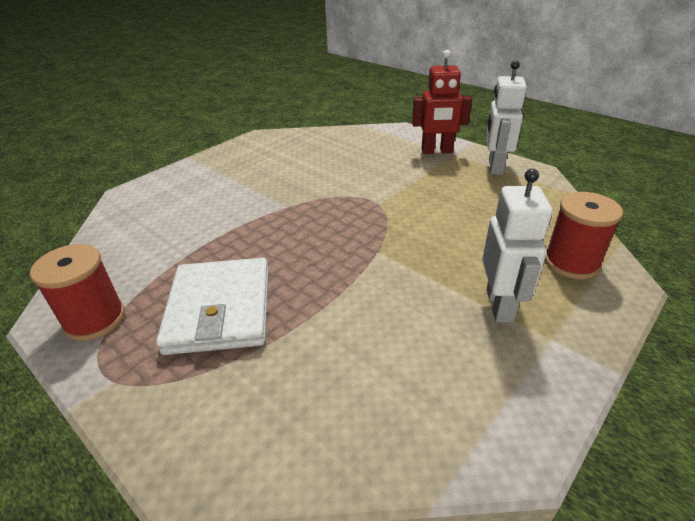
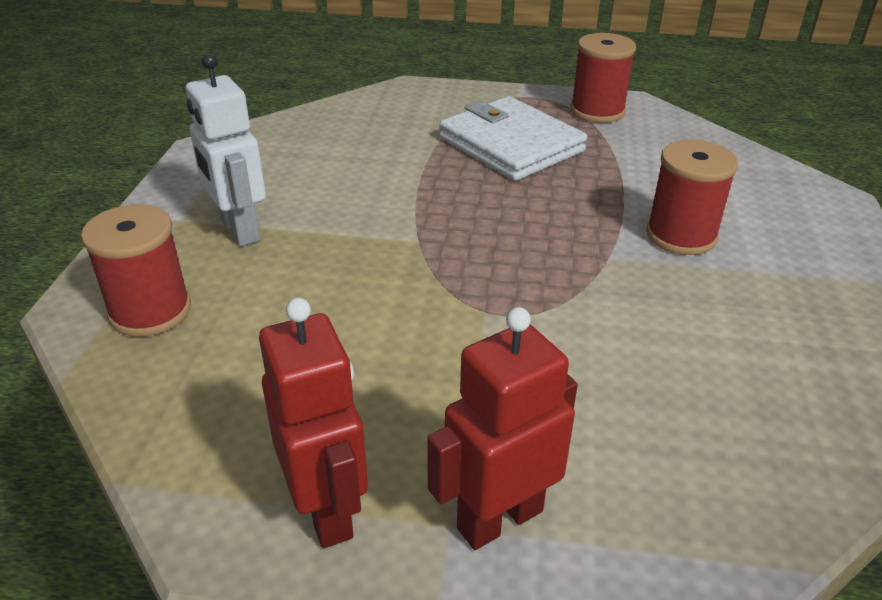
camera: 145 degrees right, 0 degrees up
white robot [486,60,527,175] -> red robot [259,298,368,548]
none -> red spool [646,140,738,255]

